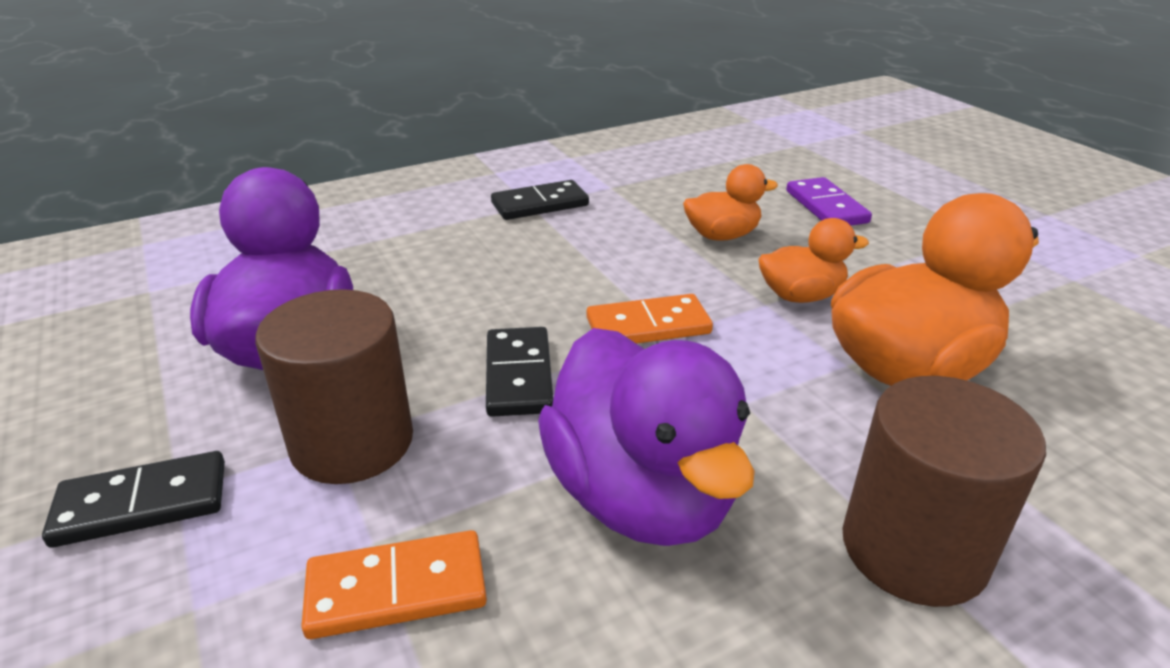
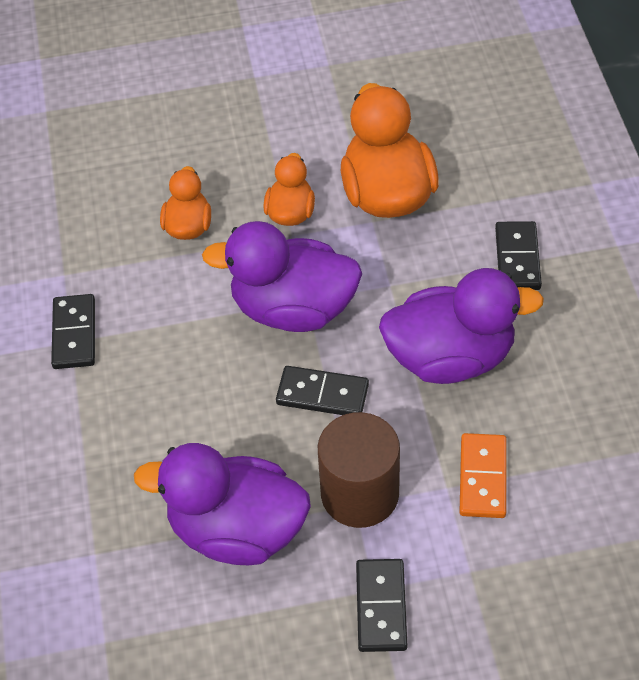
camera: 70 degrees left, 20 degrees up
orange domino [587,294,713,344] -> purple duck [202,221,362,332]
purple domino [786,177,872,226] -> none
brown cylinder [842,376,1046,607] -> black domino [495,221,542,290]

